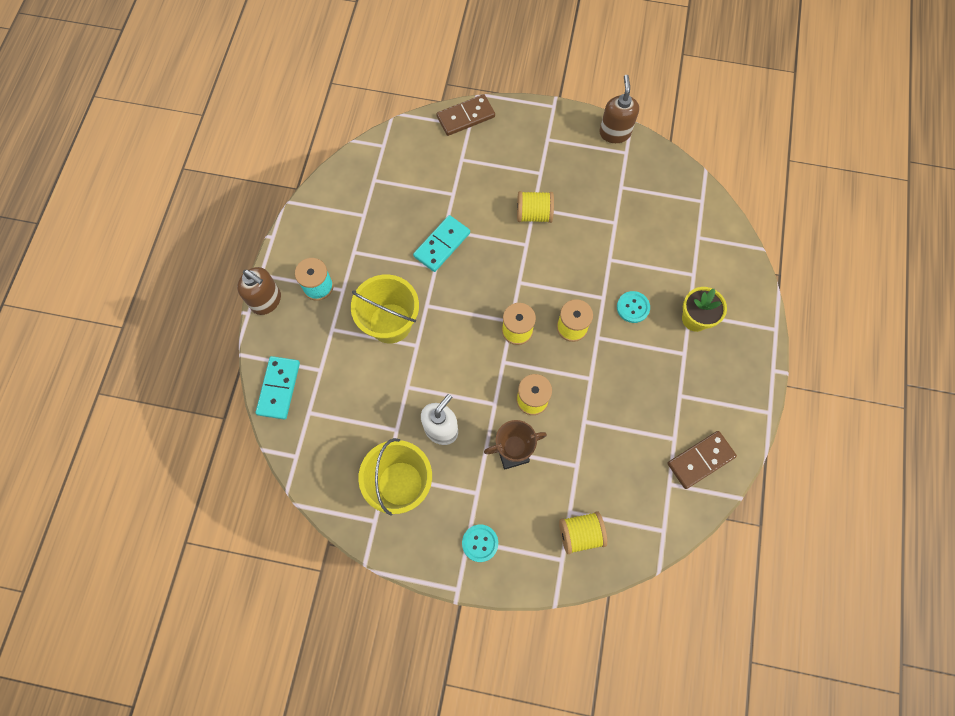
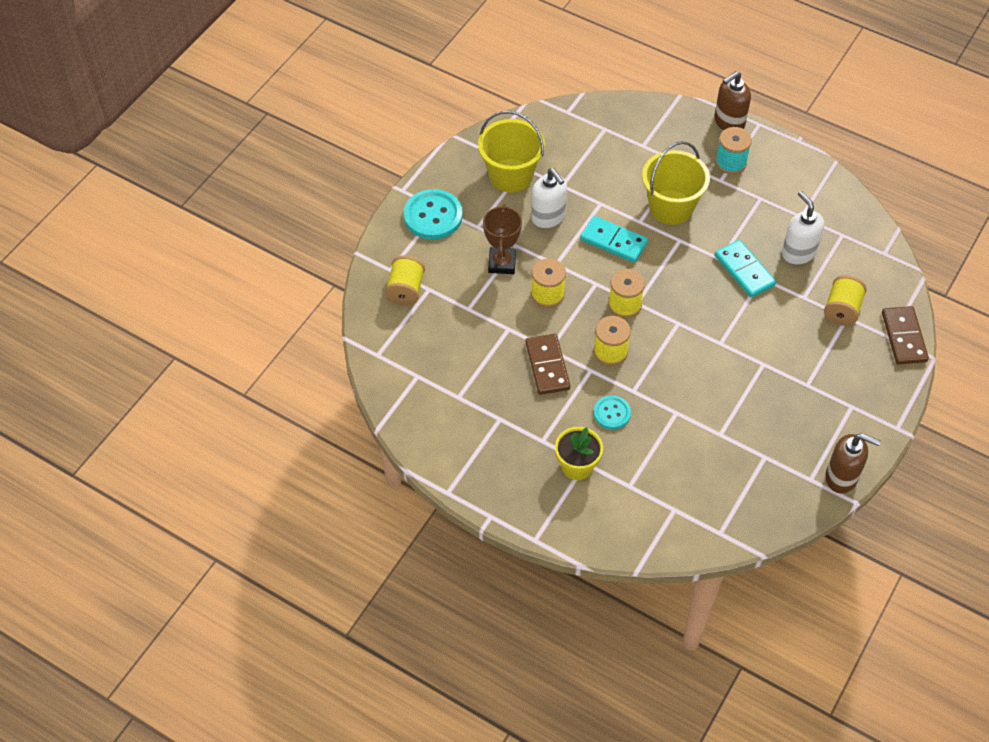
camera: 110 degrees right, 15 degrees down
turquoise domino [256,356,300,419] -> turquoise domino moved to [580,216,648,263]
turquoise button [462,525,498,562] -> turquoise button [404,189,463,240], size x1.73
yellow spool [517,191,554,223] -> yellow spool moved to [824,275,867,326]
brown domino [667,431,737,489] -> brown domino moved to [525,334,570,395]
none -> white soap dispenser [782,191,824,264]

